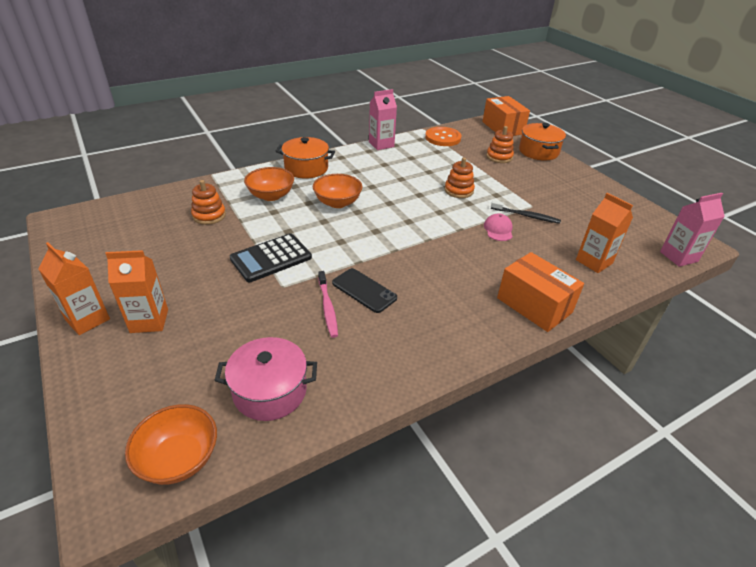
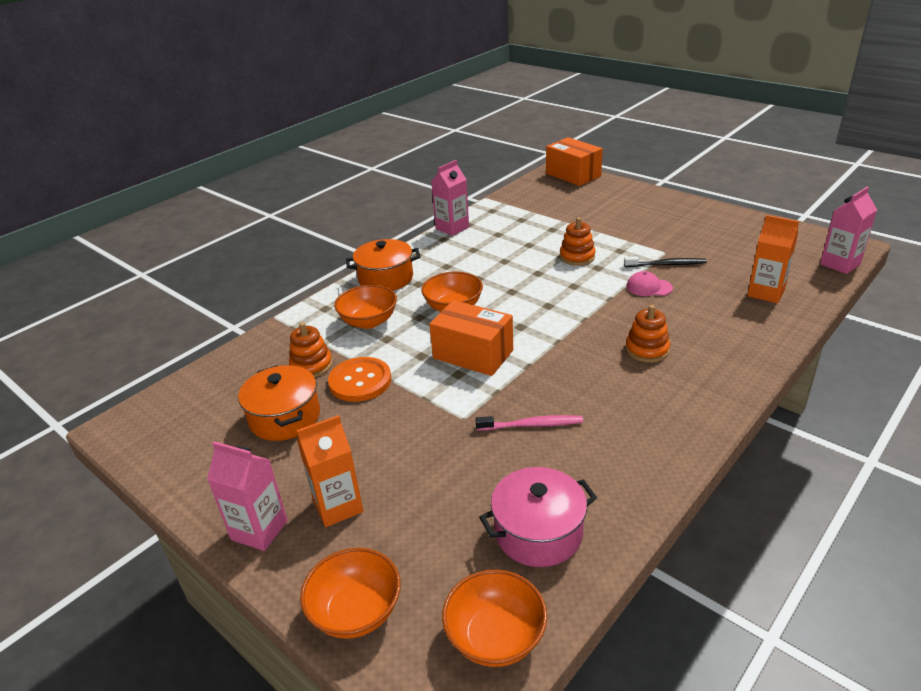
camera: 15 degrees left, 5 degrees down
orange carton [39,242,110,335] -> pink carton [207,441,288,551]
black calculator [230,233,312,282] -> none
pink toothbrush [318,271,338,338] -> pink toothbrush turned 60 degrees counterclockwise [475,415,583,431]
black phone [332,268,397,313] -> none
orange button [425,127,462,146] -> orange button moved to [328,357,391,402]
pink cap [484,213,513,241] -> pink cap turned 60 degrees counterclockwise [626,271,673,296]
orange stacking toy [486,126,514,163] -> orange stacking toy moved to [625,305,670,363]
orange box [497,252,584,332] -> orange box moved to [429,300,513,376]
orange pot [519,123,566,161] -> orange pot moved to [238,365,320,441]
none -> orange bowl [300,548,401,639]

